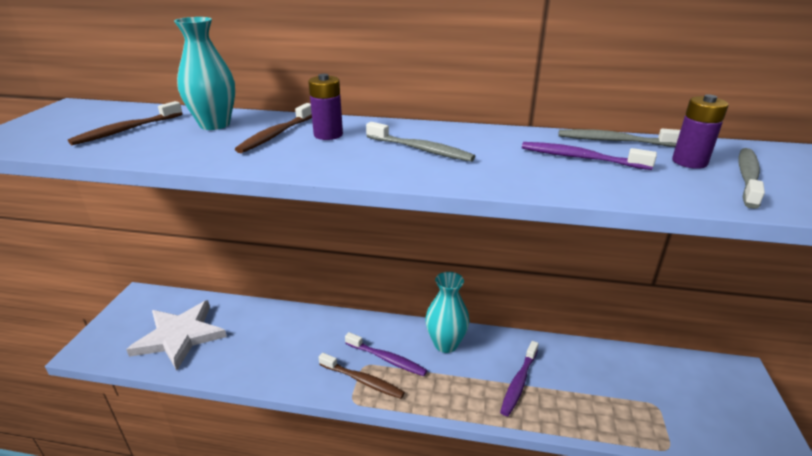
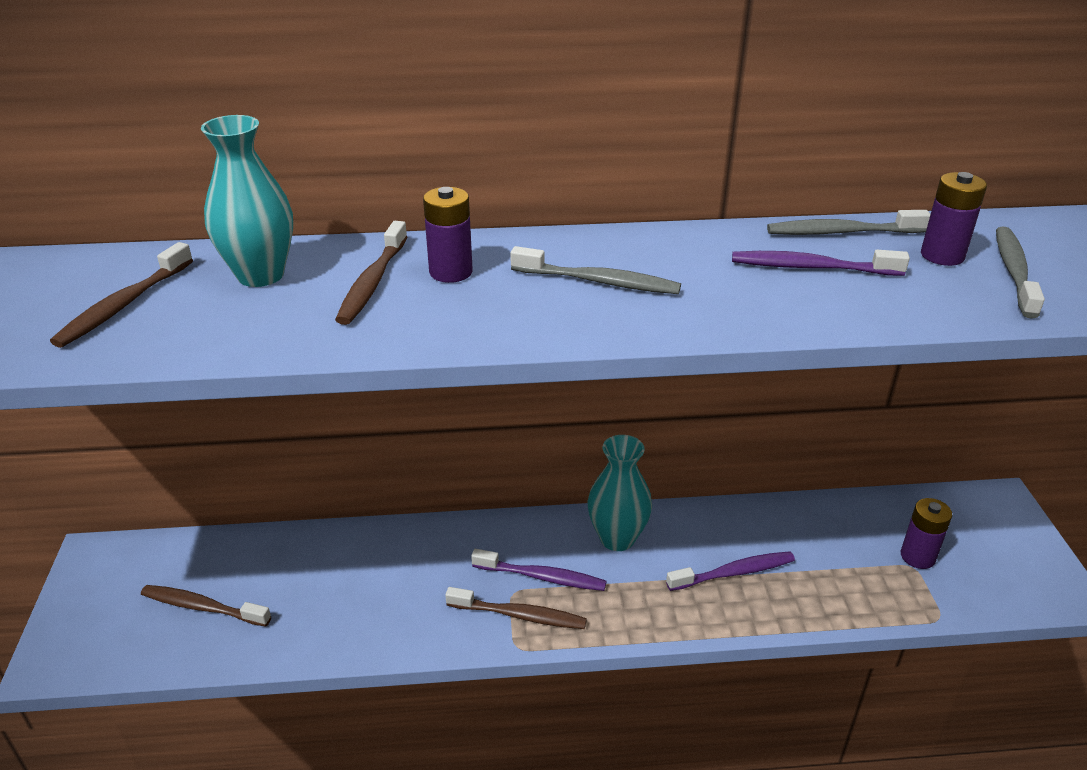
camera: 15 degrees left, 5 degrees up
white star [126,300,227,371] -> brown toothbrush [141,585,271,627]
purple toothbrush [500,341,539,416] -> purple toothbrush turned 120 degrees counterclockwise [666,551,795,591]
none -> purple battery [901,498,952,569]

